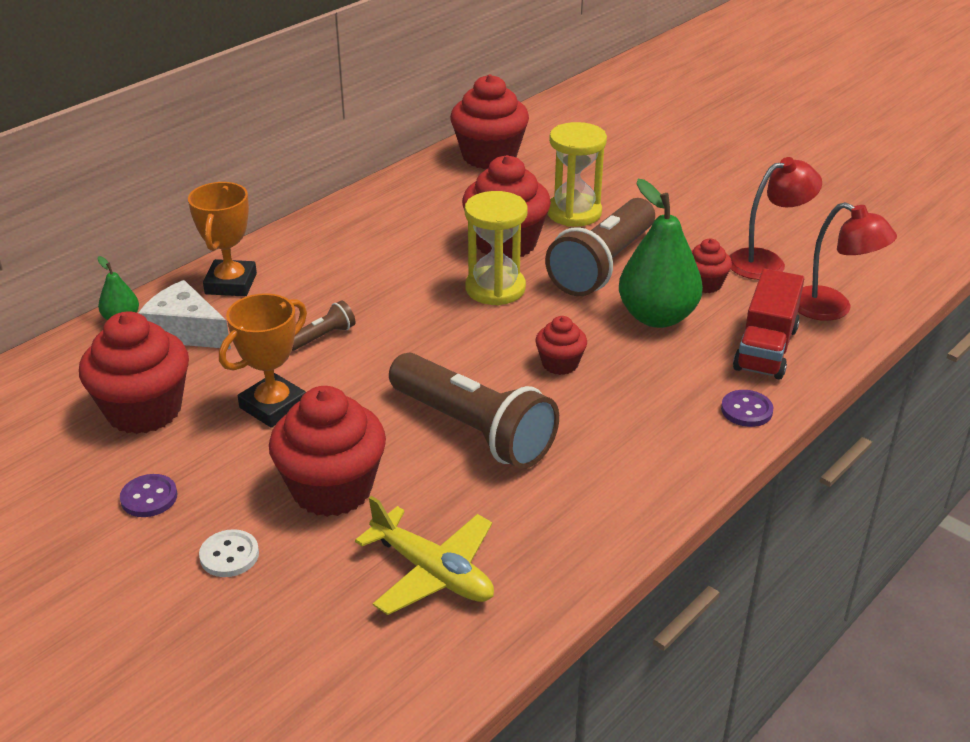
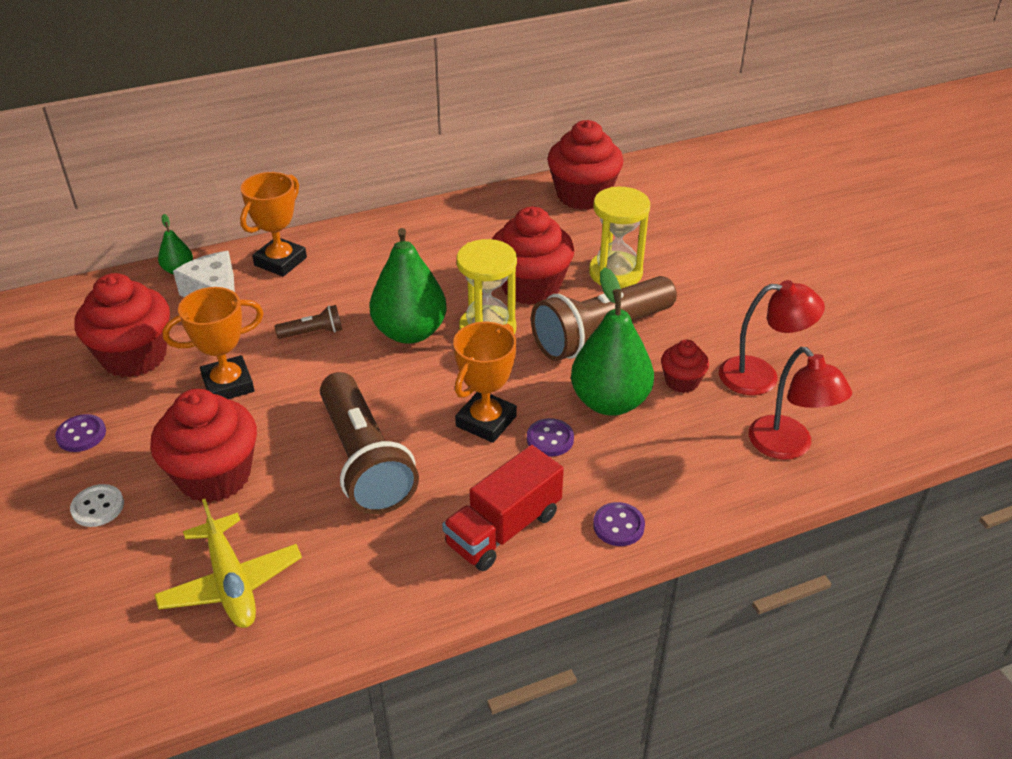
camera: 25 degrees right, 5 degrees up
red cupcake [535,316,587,375] -> orange trophy [453,322,517,443]
red truck [733,269,804,380] -> red truck moved to [442,445,564,571]
none -> green pear [370,228,447,344]
none -> purple button [527,418,574,456]

